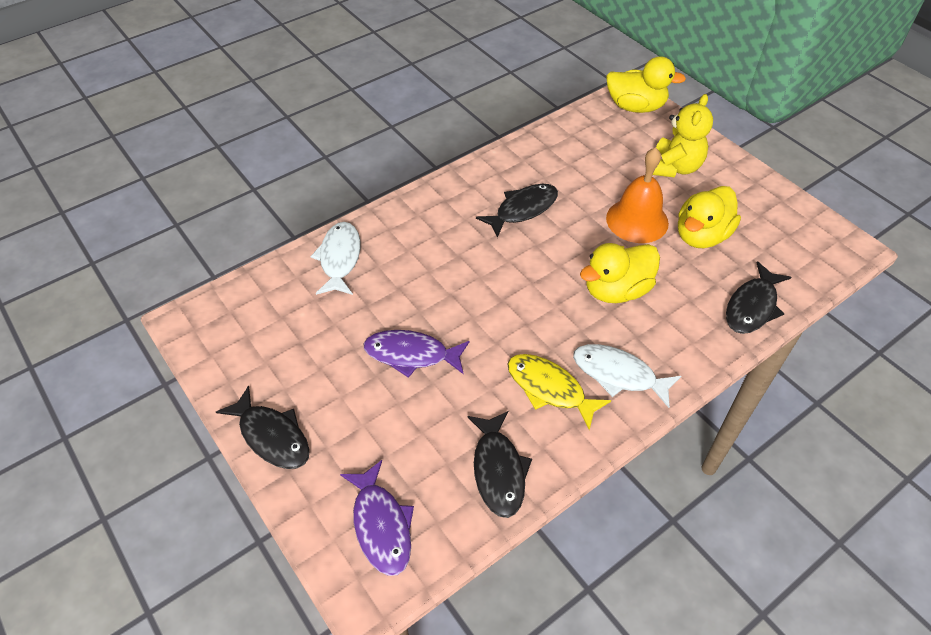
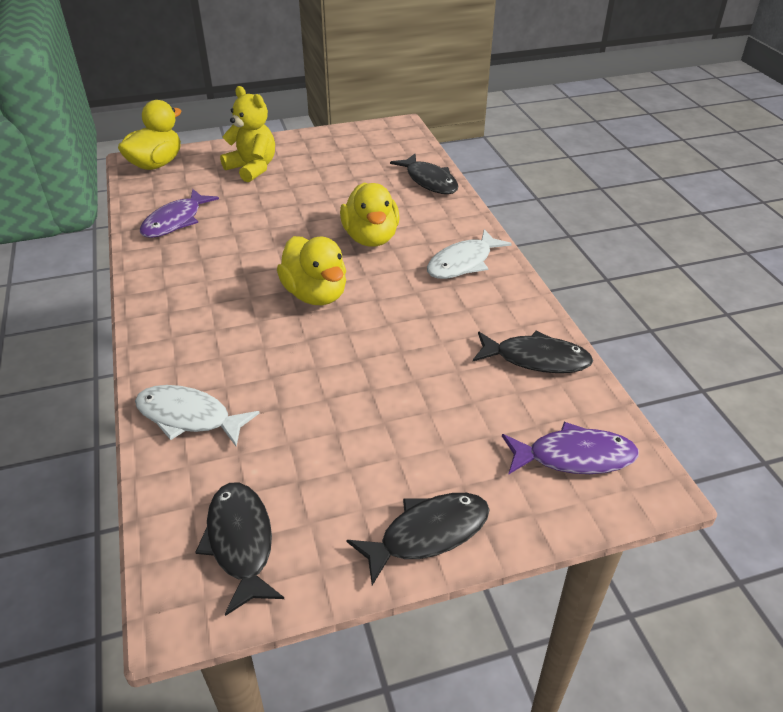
camera: 70 degrees left, 10 degrees down
purple fish [363,330,469,378] -> purple fish moved to [140,189,219,238]
black fish [476,184,558,238] -> black fish moved to [195,483,284,616]
yellow fish [507,354,611,430] -> none
orange bell [606,147,669,243] -> none
yellow duck [678,186,741,248] -> yellow duck moved to [277,236,346,305]

